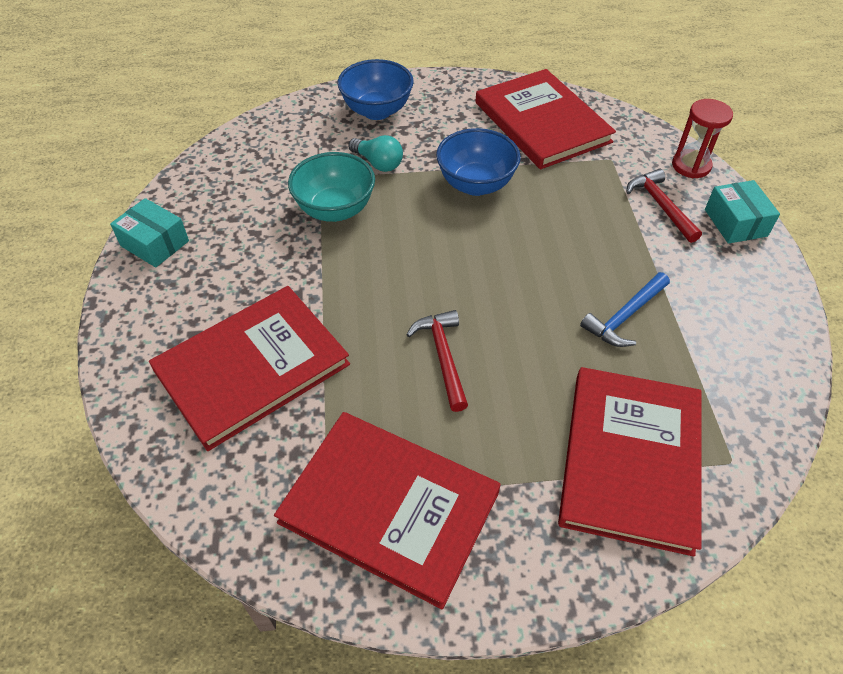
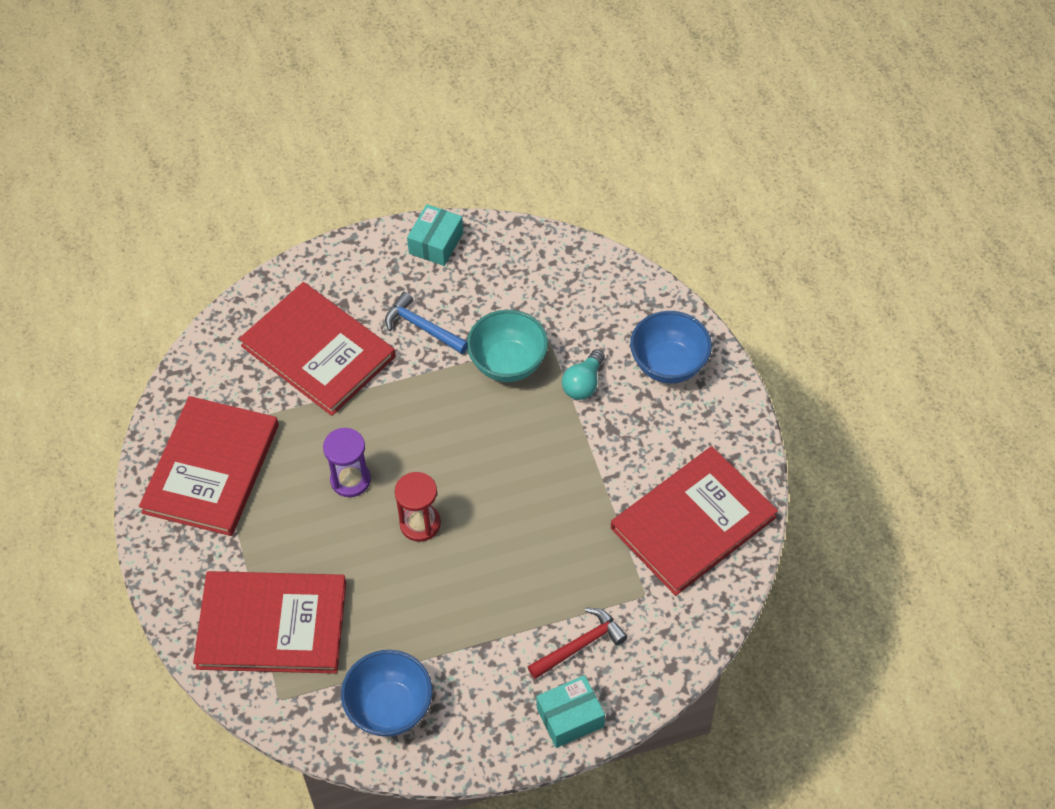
camera: 80 degrees right, 5 degrees up
red hammer [406,310,468,412] -> purple hourglass [323,428,371,497]
blue bowl [436,128,521,196] -> blue bowl moved to [341,650,433,737]
blue hammer [580,272,670,347] -> blue hammer moved to [385,292,467,354]
red hourglass [672,99,733,178] -> red hourglass moved to [394,472,441,542]

